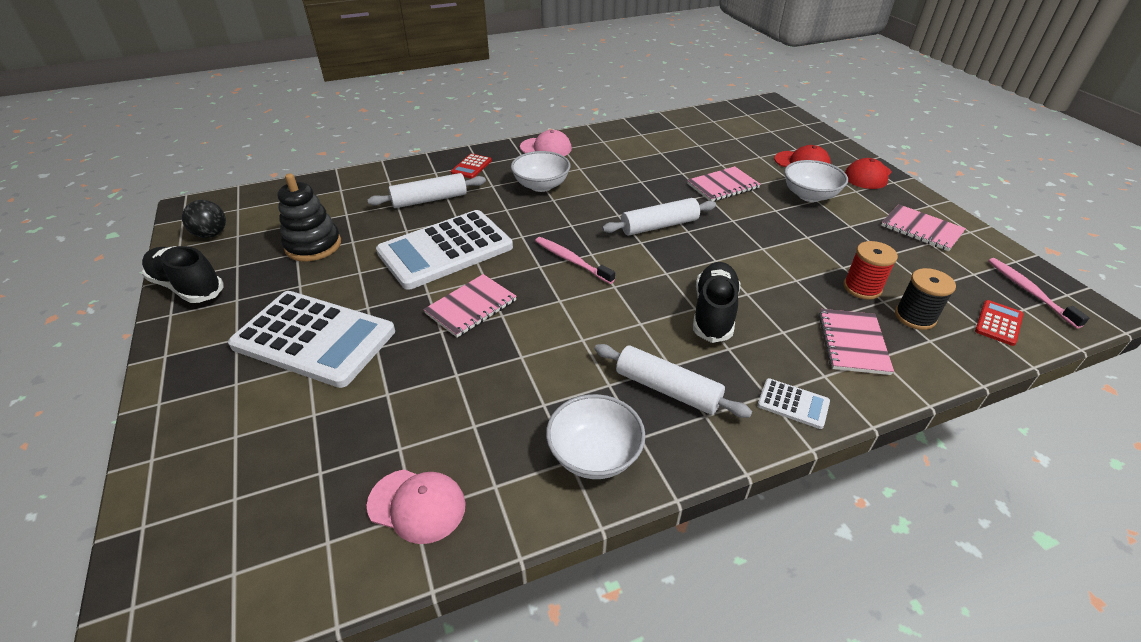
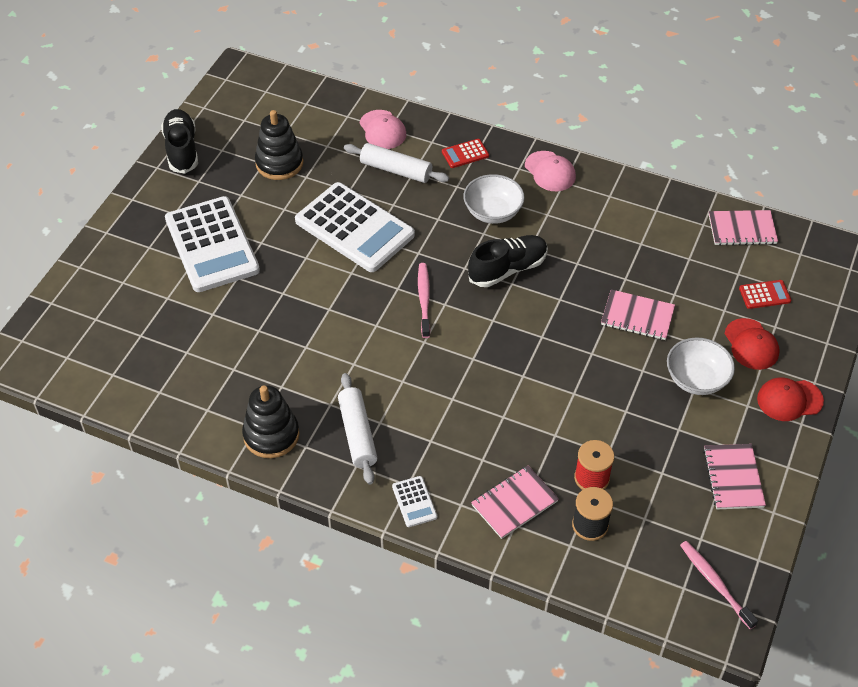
camera: 45 degrees right, 10 degrees up
black ball [182,200,226,238] -> none
pink cap [367,469,466,544] -> pink cap moved to [360,110,406,149]
white calculator [376,210,513,290] -> white calculator turned 150 degrees counterclockwise [295,182,415,272]
pink notebook [423,274,517,338] -> pink notebook moved to [709,210,778,246]
white bowl [546,394,646,479] -> black stacking toy [242,385,299,458]
white rolling pin [602,198,716,236] -> none
black shoe [693,262,740,343] -> black shoe moved to [468,235,548,287]
red calculator [975,300,1023,346] -> red calculator moved to [739,280,791,309]
pink toothbrush [988,258,1089,329] -> pink toothbrush turned 60 degrees counterclockwise [680,541,758,629]

